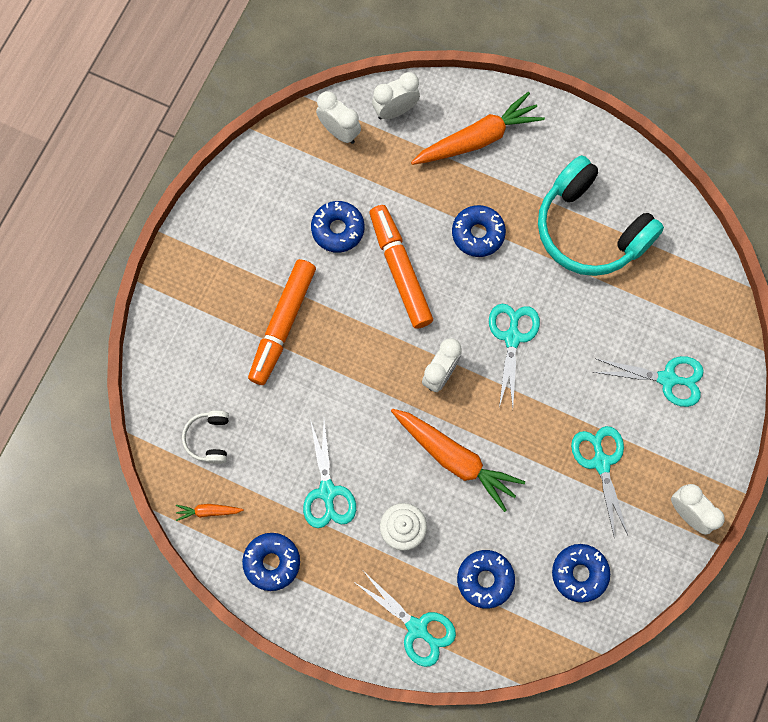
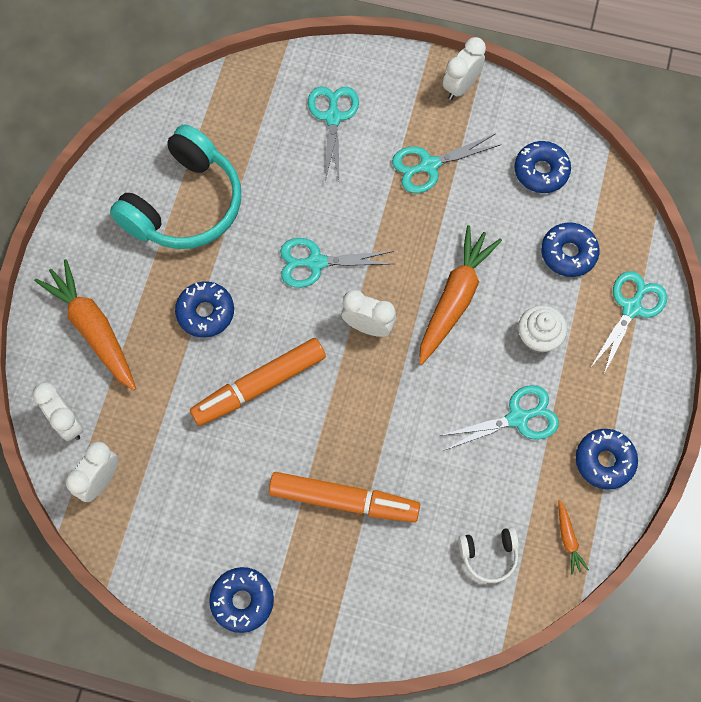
camera: 100 degrees left, 5 degrees down
blue donut [311,201,365,253] -> blue donut moved to [209,567,274,633]

